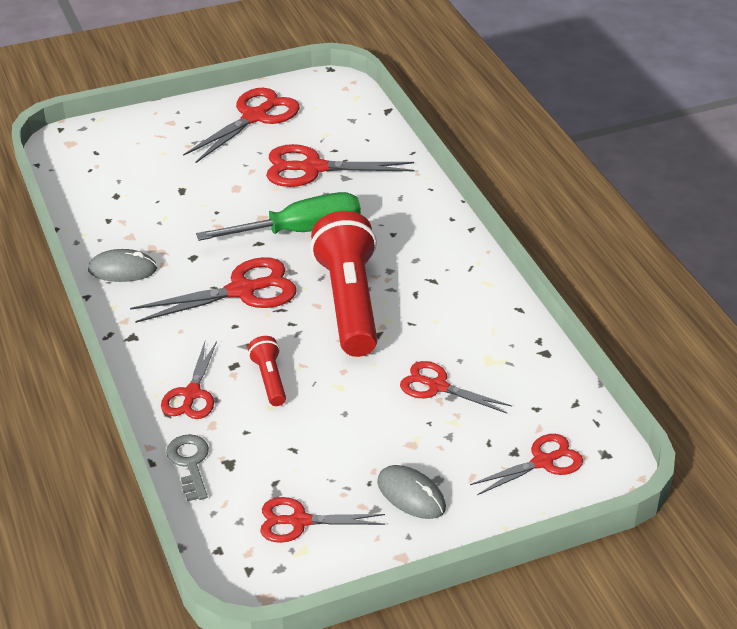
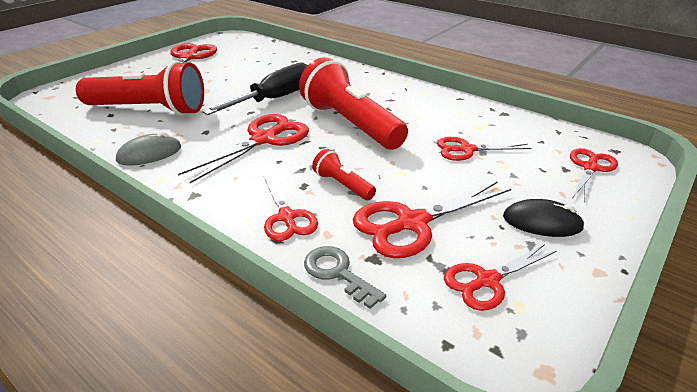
camera: 30 degrees left, 5 degrees down
green screwdriver [196,192,361,241] -> black screwdriver [202,62,308,115]
red scissors [266,144,415,187] -> red scissors moved to [353,181,511,258]
grey mouse [377,465,446,519] -> black mouse [503,199,585,237]
none -> red flashlight [76,61,204,116]

